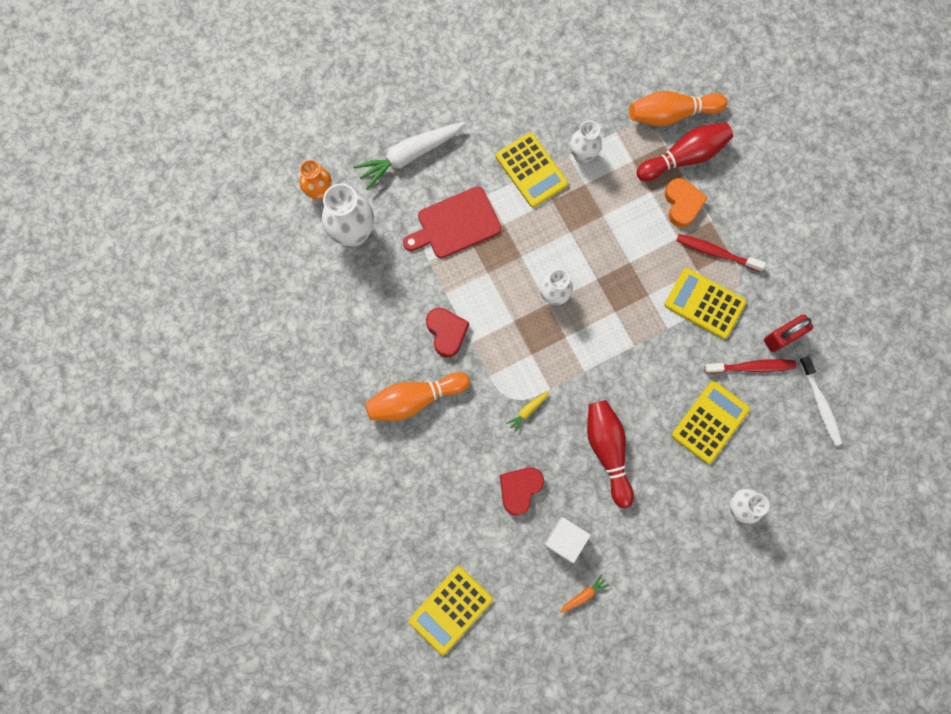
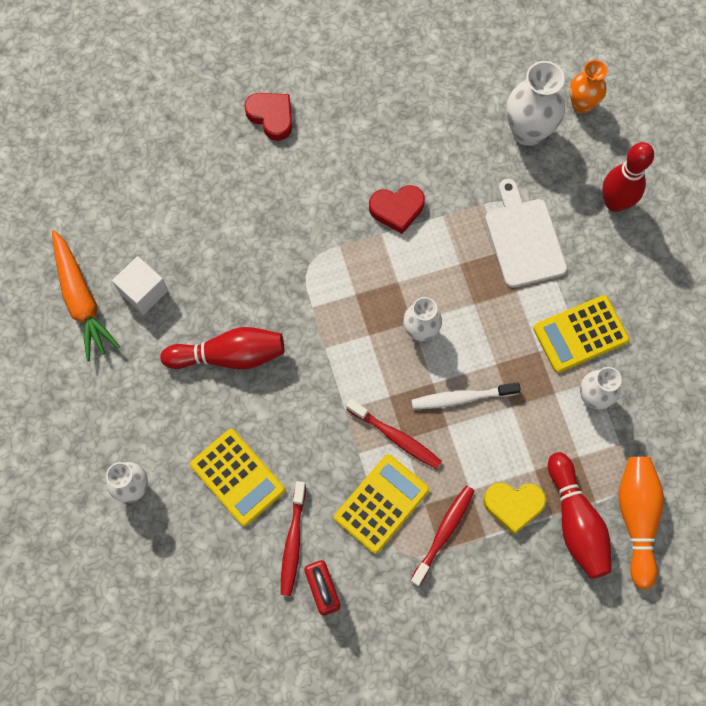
camera: 100 degrees right, 5 degrees down
white carrot [353,122,465,190] -> red bowling pin [602,142,654,212]
orange bowling pin [365,372,470,421] -> none
red cutting board [403,186,501,258] -> white cutting board [485,179,567,288]
yellow calculator [409,566,493,655] -> none
red heart [500,467,544,516] -> red heart moved to [244,93,292,141]
yellow carrot [506,391,549,432] -> none
orange carrot [560,574,610,613] -> orange carrot [52,230,120,361], size x2.33
orange heart [665,178,708,227] -> yellow heart [483,483,546,535]
white toothbrush [799,356,843,446] -> white toothbrush moved to [411,382,521,409]
none -> red toothbrush [346,399,442,469]

